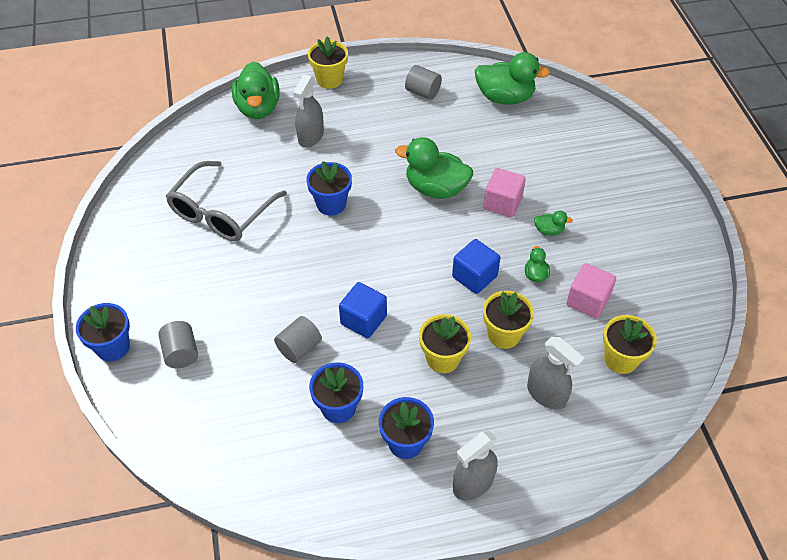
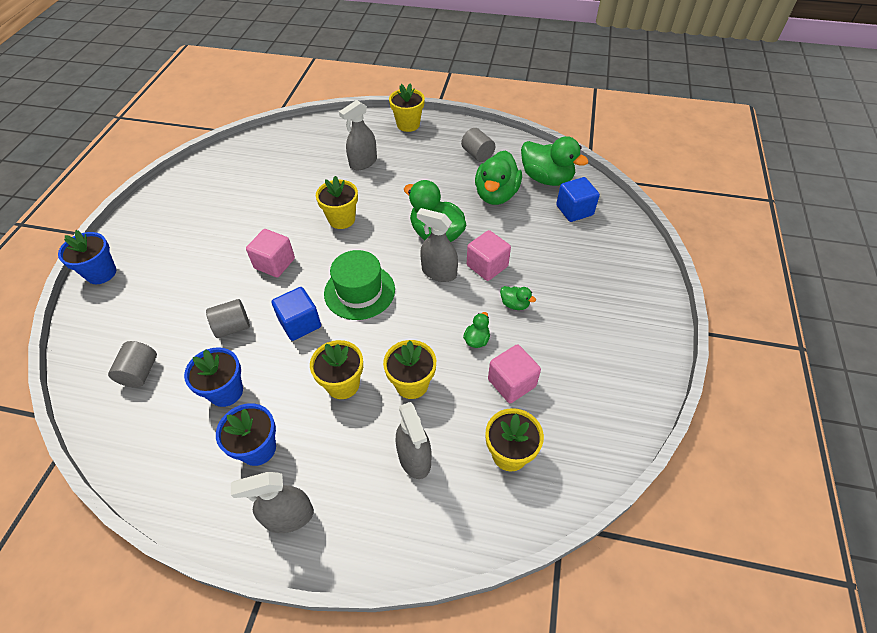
camera: 25 degrees right, 0 degrees up
grey cylinder [158,321,198,368] -> grey cylinder moved to [108,341,157,388]
grey glasses [166,161,287,241] -> none
green duck [232,62,280,119] -> green duck moved to [475,150,522,205]
blue flower pot [306,161,352,216] -> yellow flower pot [316,176,358,229]
blue cube [452,239,501,294] -> blue cube moved to [556,177,600,222]
none -> pink cube [246,229,295,277]
none -> green hat [324,250,395,320]
none -> grey spray bottle [417,208,458,282]

